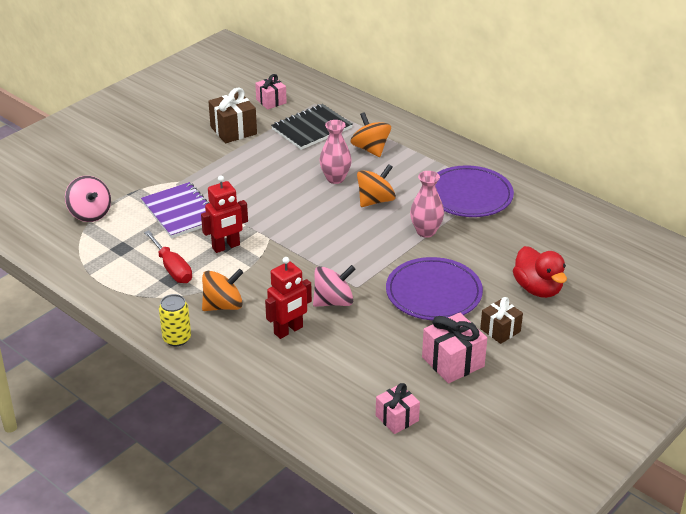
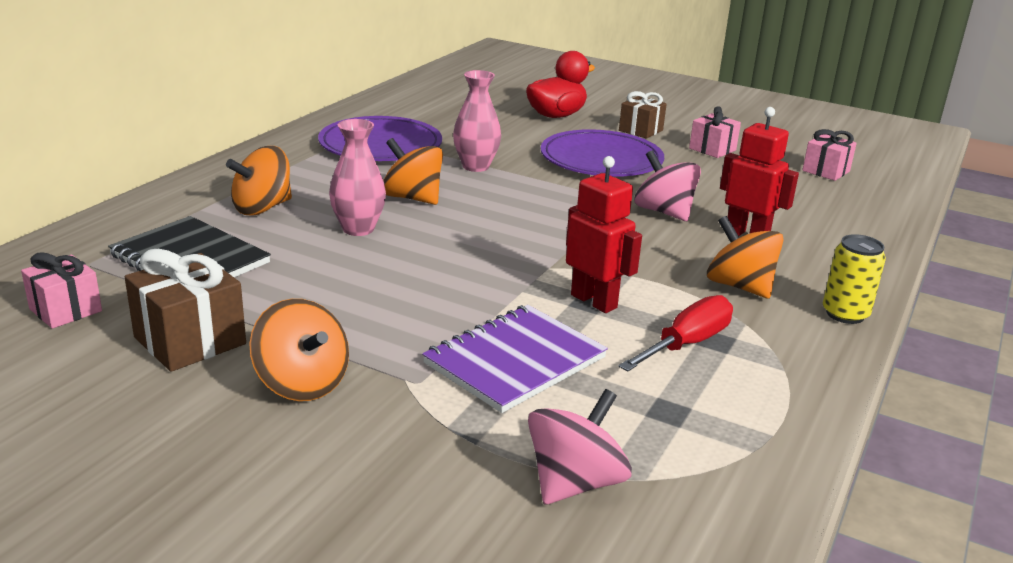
camera: 105 degrees left, 10 degrees down
pink gift [422,313,487,383] -> pink gift [689,107,741,158], size x0.66
none -> orange spinning top [250,299,349,401]

